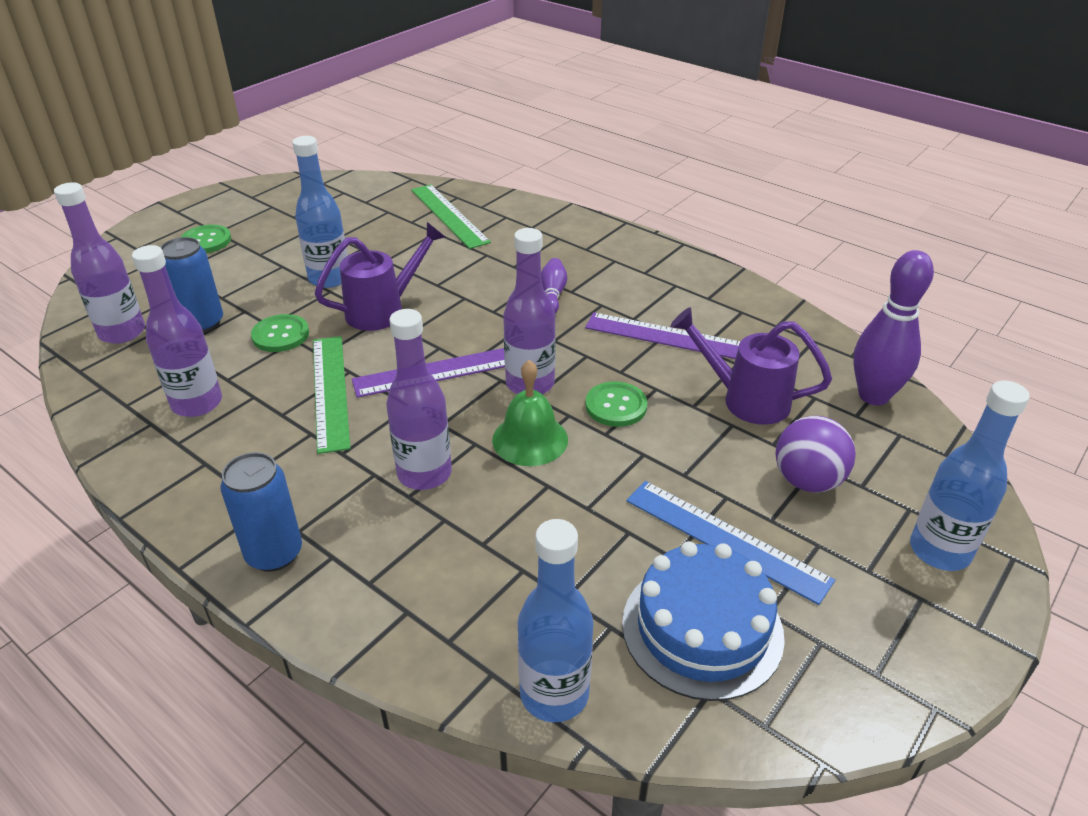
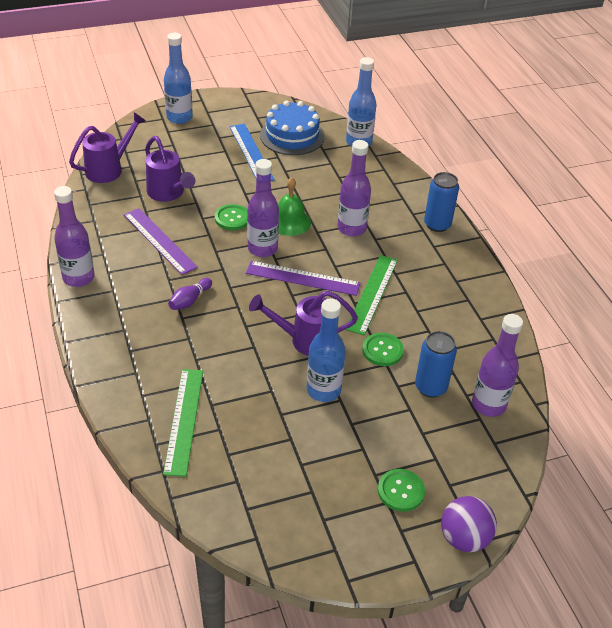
camera: 150 degrees left, 5 degrees up
purple bottle [132,245,222,417] -> purple bottle moved to [54,186,95,287]
purple ball [776,416,856,492] -> purple ball moved to [441,496,497,552]
purple bowling pin [853,250,934,405] -> purple watering can [69,112,146,183]

